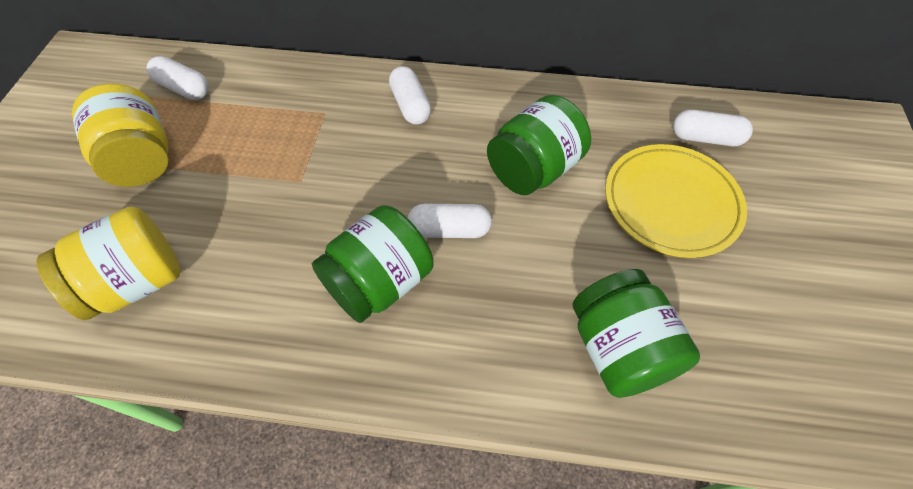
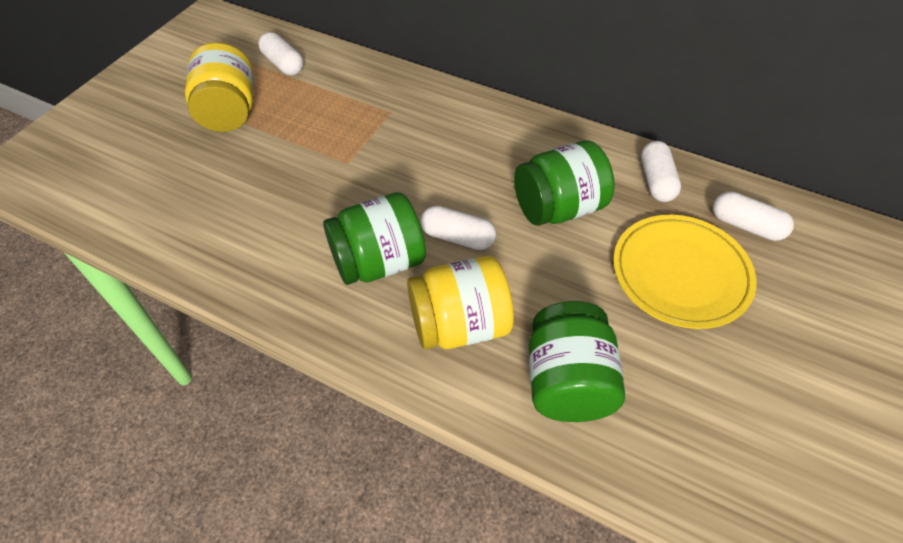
camera: 20 degrees right, 5 degrees down
yellow jar [36,207,181,320] -> yellow jar moved to [407,256,514,349]
white capsule [389,66,431,125] -> white capsule moved to [641,141,681,202]

